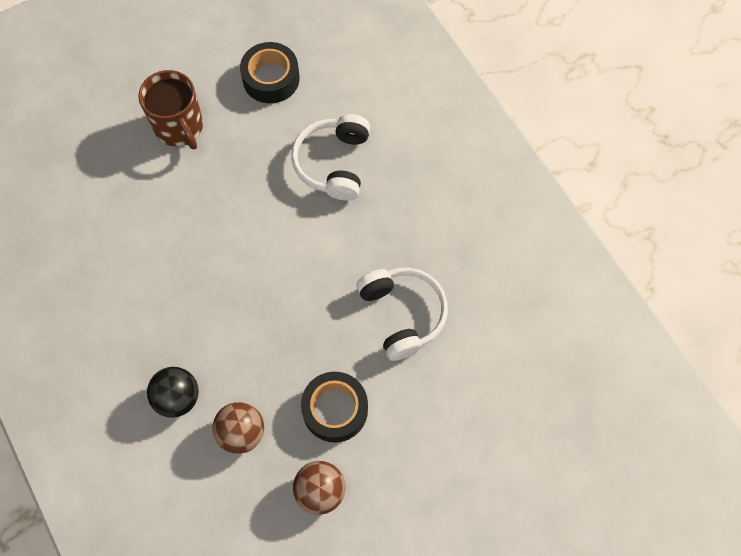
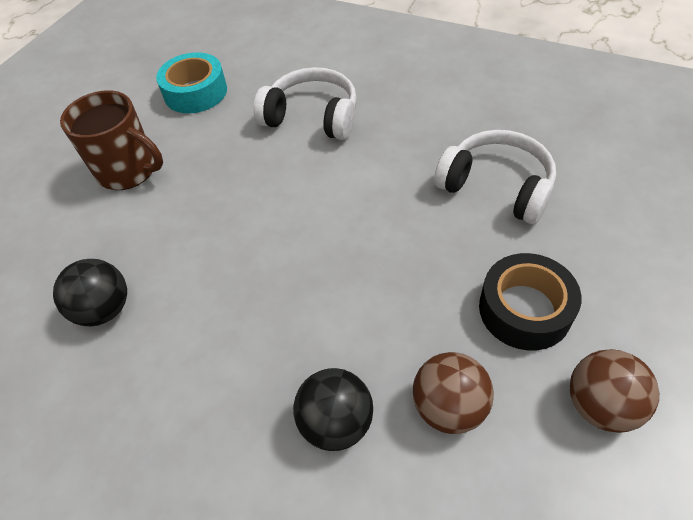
camera: 30 degrees left, 15 degrees down
black tape [240,42,300,103] -> turquoise tape [156,52,227,113]
white headphones [291,114,370,200] -> white headphones turned 135 degrees clockwise [253,67,357,140]
none -> black ball [53,259,127,326]

